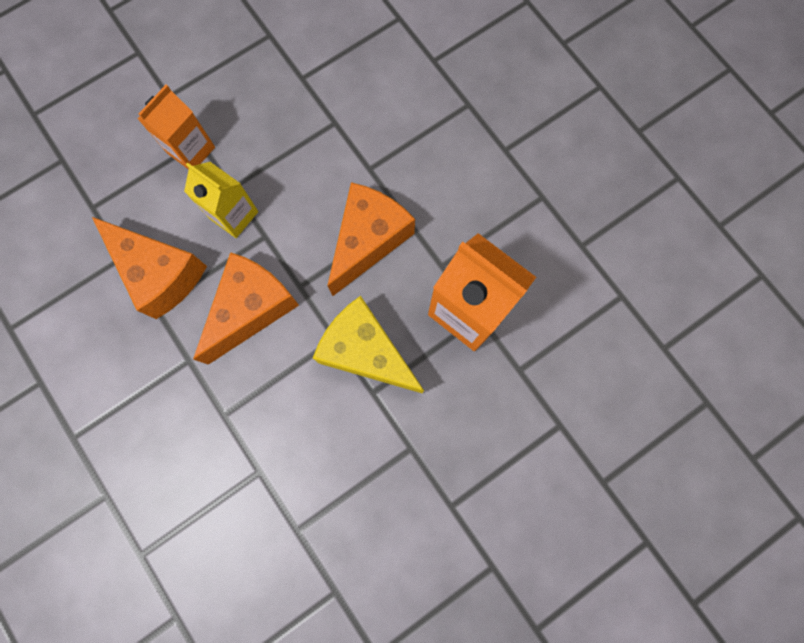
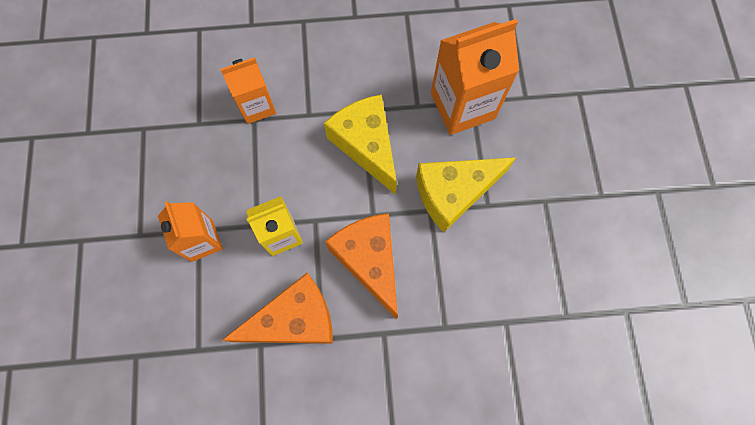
camera: 60 degrees left, 5 degrees down
orange cheese [327,182,415,296] -> yellow cheese [324,95,397,195]
none -> orange carton [220,57,276,124]

